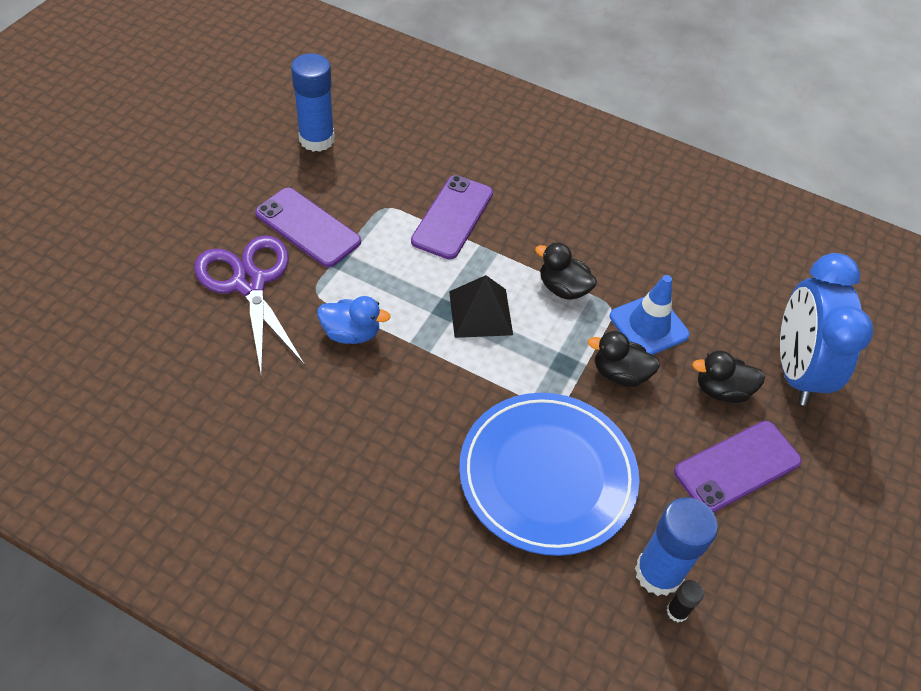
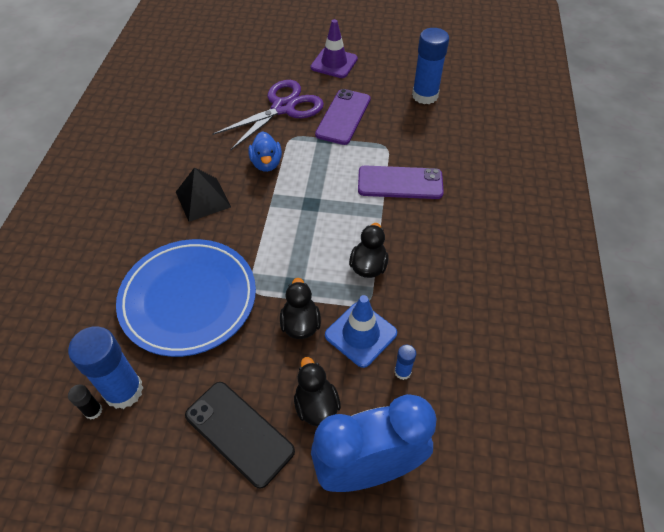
camera: 75 degrees right, 0 degrees up
black pyramid [449,275,513,338] -> black pyramid moved to [176,167,231,222]
purple phone [674,421,802,513] -> black phone [185,382,295,489]
none -> purple traffic cone [311,19,358,78]
none -> blue glue stick [394,345,416,380]

